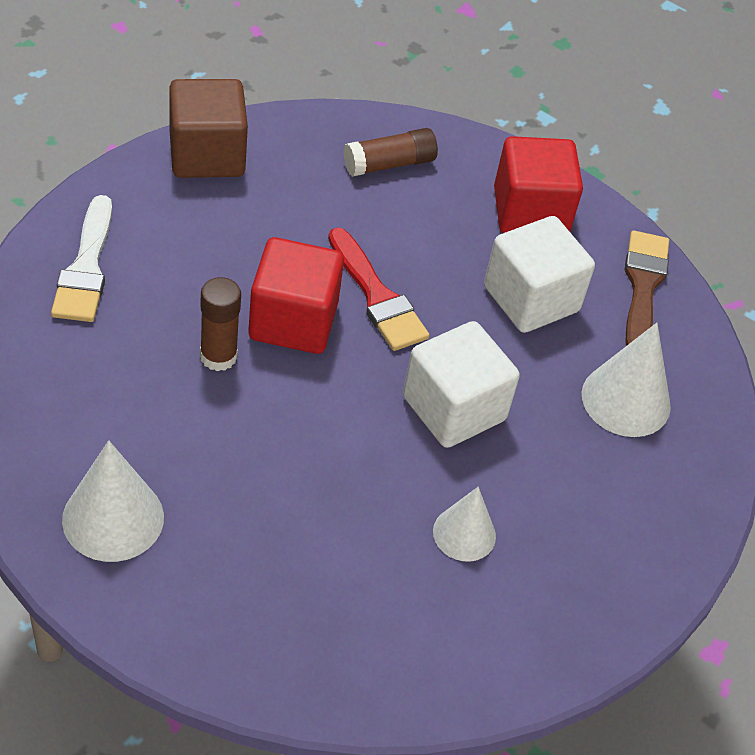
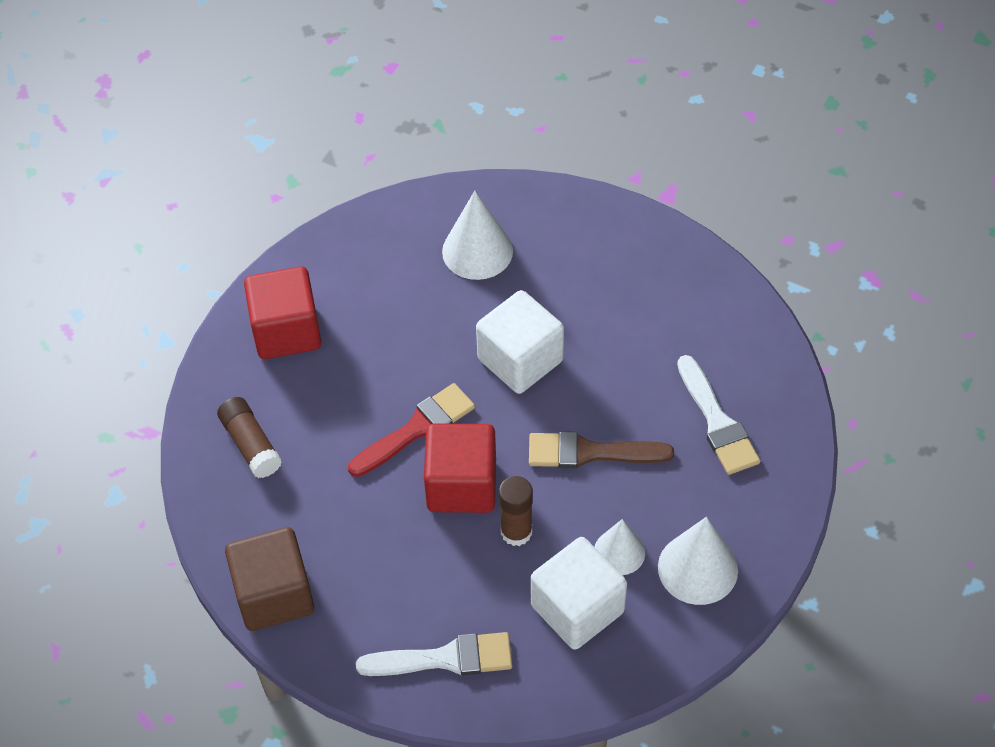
camera: 90 degrees left, 5 degrees up
white cone [433,487,496,562] -> white cone moved to [595,519,645,575]
white cube [484,216,595,333] -> white cube moved to [531,537,627,650]
brown brush [625,230,669,346] -> brown brush moved to [529,431,674,468]
none -> white brush [677,355,760,475]

